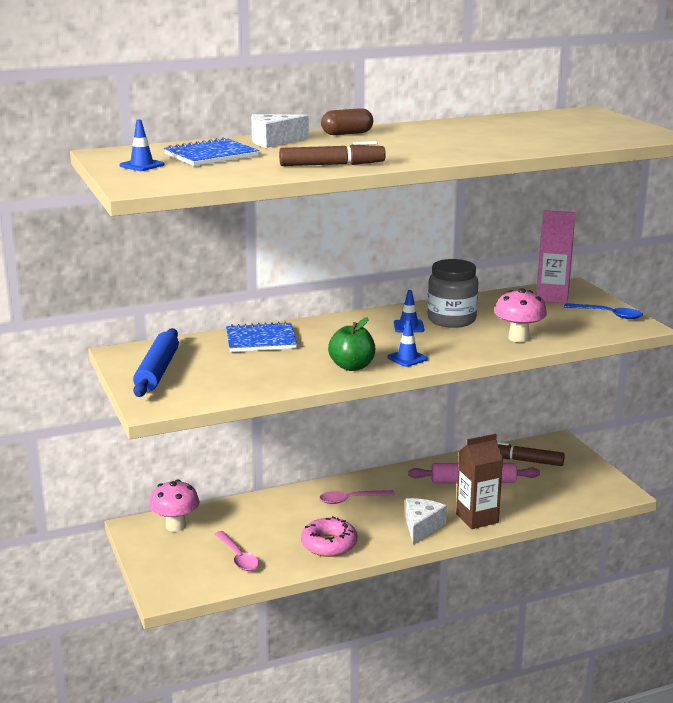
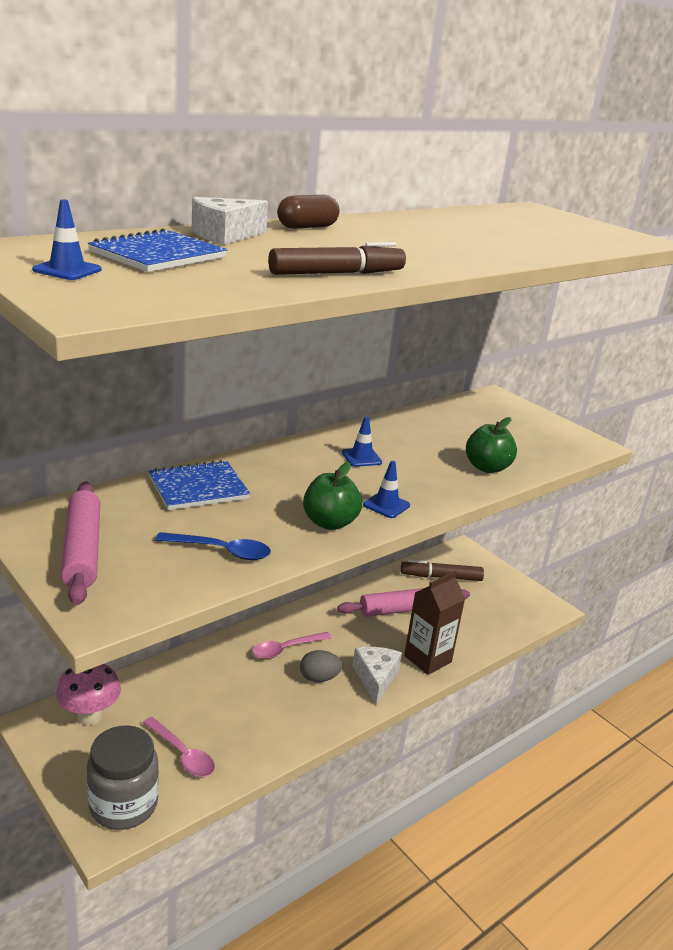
camera: 20 degrees left, 5 degrees up
blue rolling pin [133,328,179,397] -> pink rolling pin [61,481,100,605]
pink donut [301,516,357,557] -> none
grey jar [427,259,478,328] -> grey jar moved to [87,725,159,830]
pink mushroom [494,288,547,342] -> green apple [466,417,517,473]
pink carton [537,210,575,303] -> none
blue spoon [564,303,643,319] -> blue spoon moved to [155,532,271,560]
none -> grey egg [300,650,342,682]

